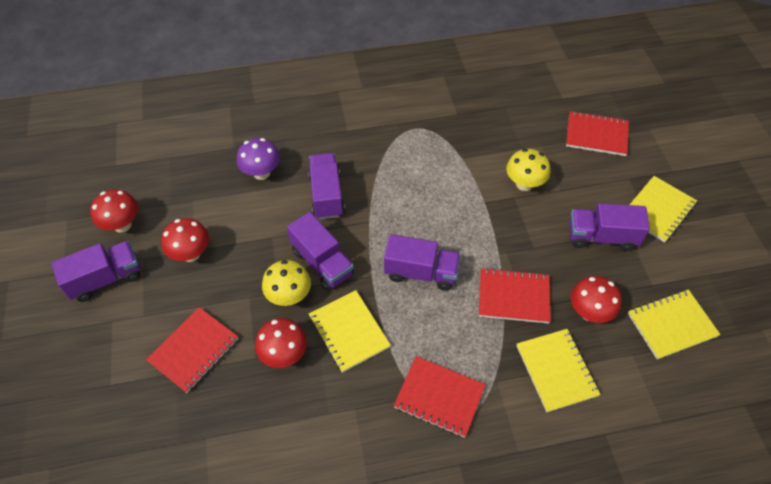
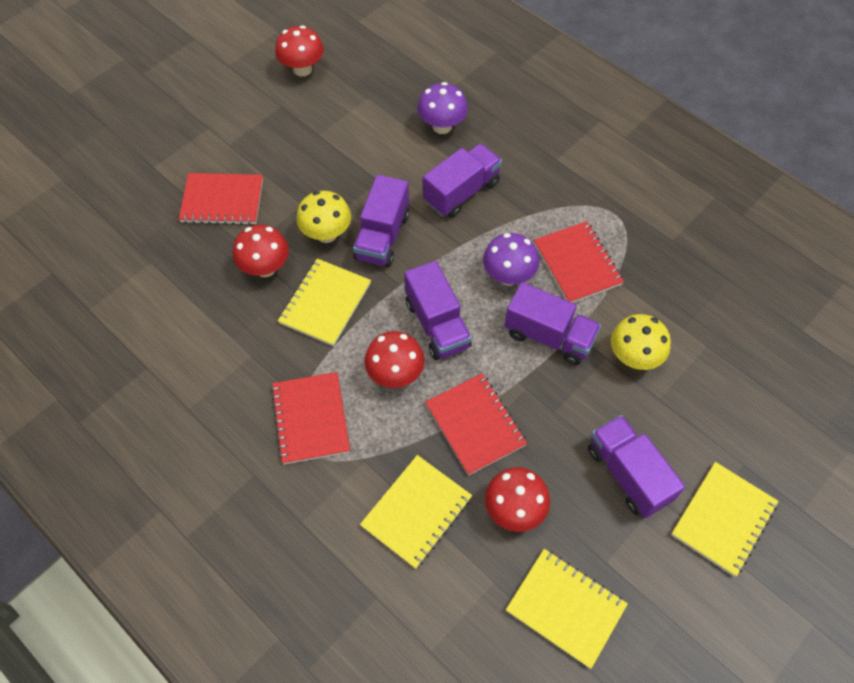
camera: 55 degrees right, 5 degrees up
purple truck [51,241,140,302] -> purple truck moved to [504,282,601,365]
red mushroom [161,218,209,262] -> red mushroom moved to [364,331,424,388]
red notebook [566,111,629,156] -> red notebook moved to [534,221,624,303]
yellow notebook [630,176,697,242] -> yellow notebook turned 60 degrees counterclockwise [671,462,778,577]
none -> purple mushroom [483,233,539,286]

